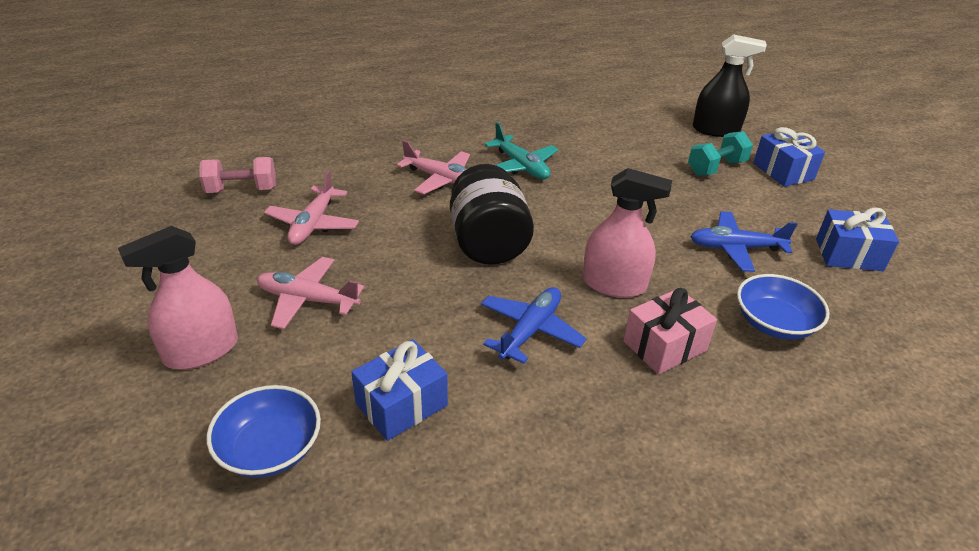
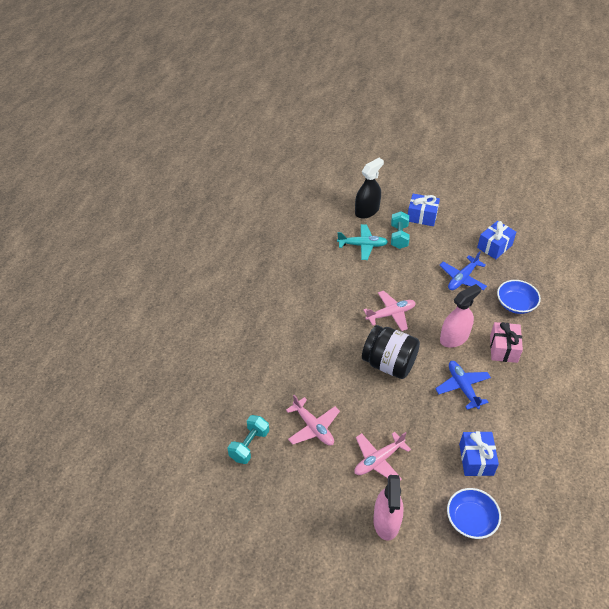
camera: 50 degrees left, 10 degrees up
pink dumbbell [199,157,276,193] -> turquoise dumbbell [227,415,269,464]
pink plane [397,140,470,195] -> pink plane moved to [363,291,416,331]
turquoise plane [484,122,558,179] -> turquoise plane moved to [337,224,388,260]

